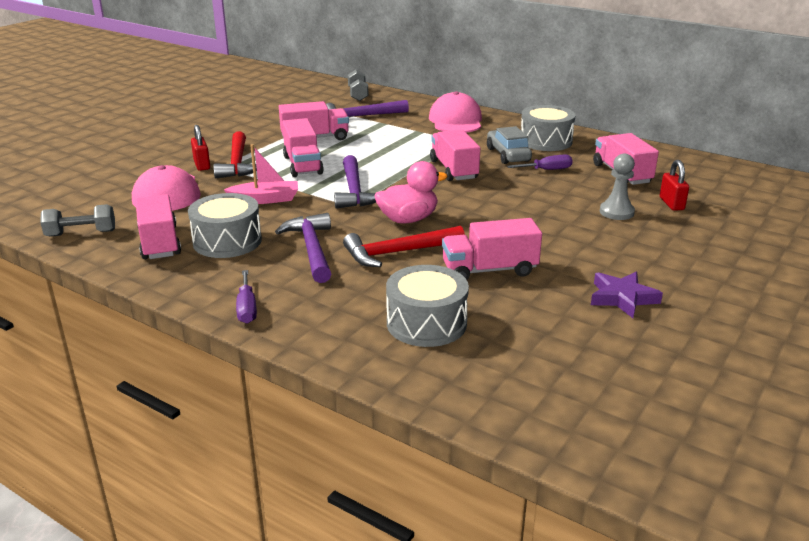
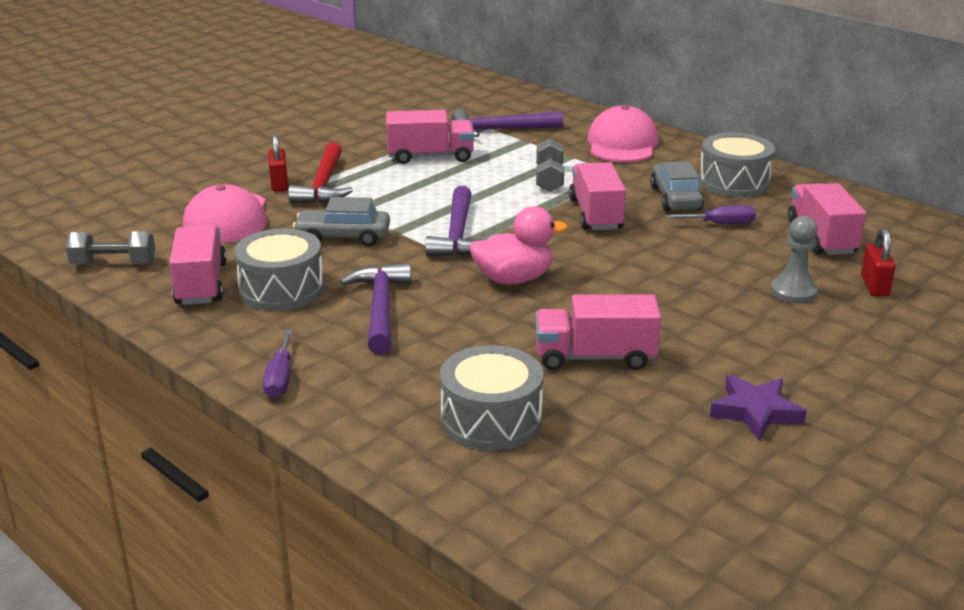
camera: 10 degrees right, 0 degrees up
pink boat [224,144,298,204] -> grey car [293,197,390,246]
pink truck [282,118,324,177] -> none
red hammer [343,226,465,267] -> none
grey dumbbell [348,70,368,101] -> grey dumbbell moved to [536,139,564,192]

